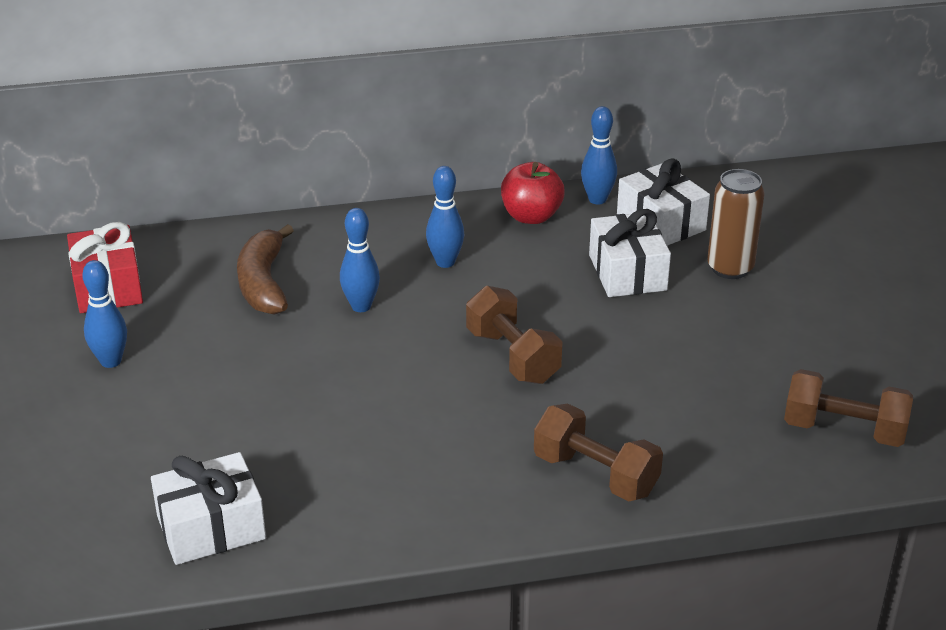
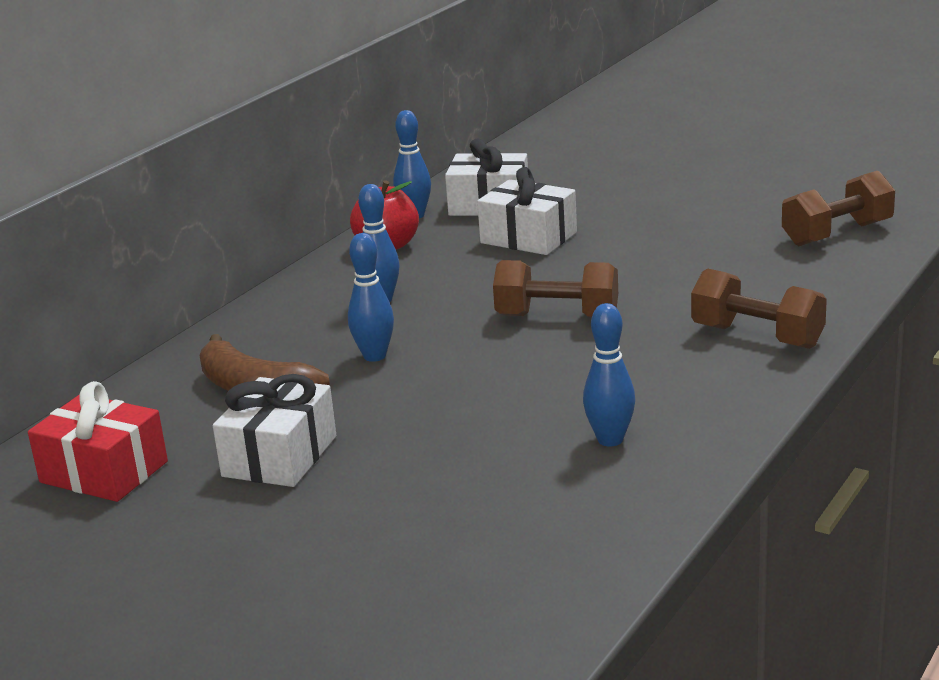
camera: 45 degrees left, 10 degrees down
blue bowling pin [82,260,127,368] -> blue bowling pin moved to [583,303,635,447]
white gift [151,452,266,565] -> white gift moved to [213,374,336,487]
brown dumbbell [534,404,663,502] -> brown dumbbell turned 45 degrees clockwise [691,268,827,349]
brown can [707,169,764,279] -> none

